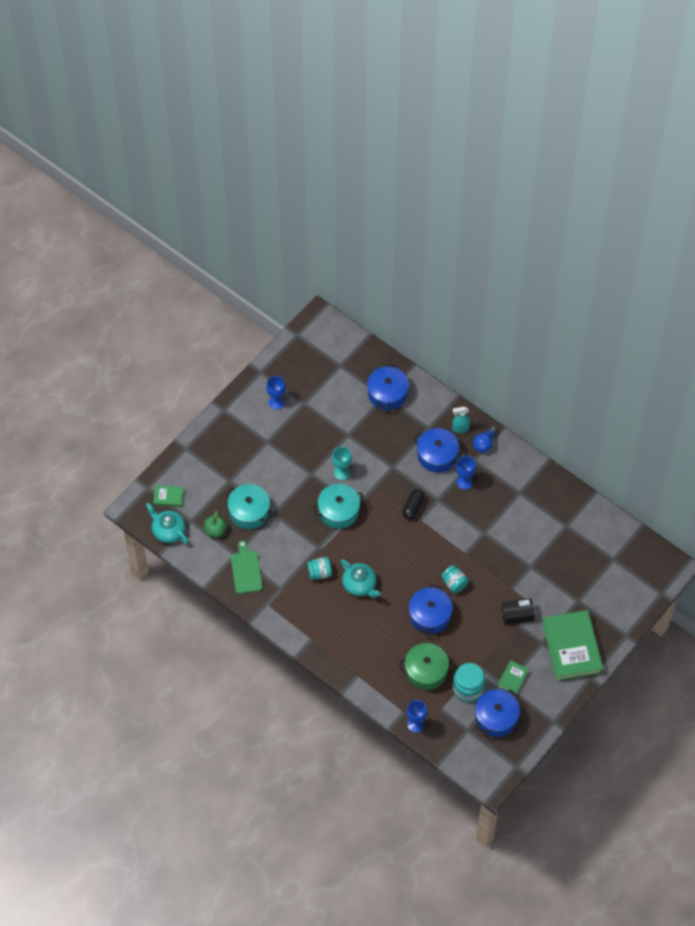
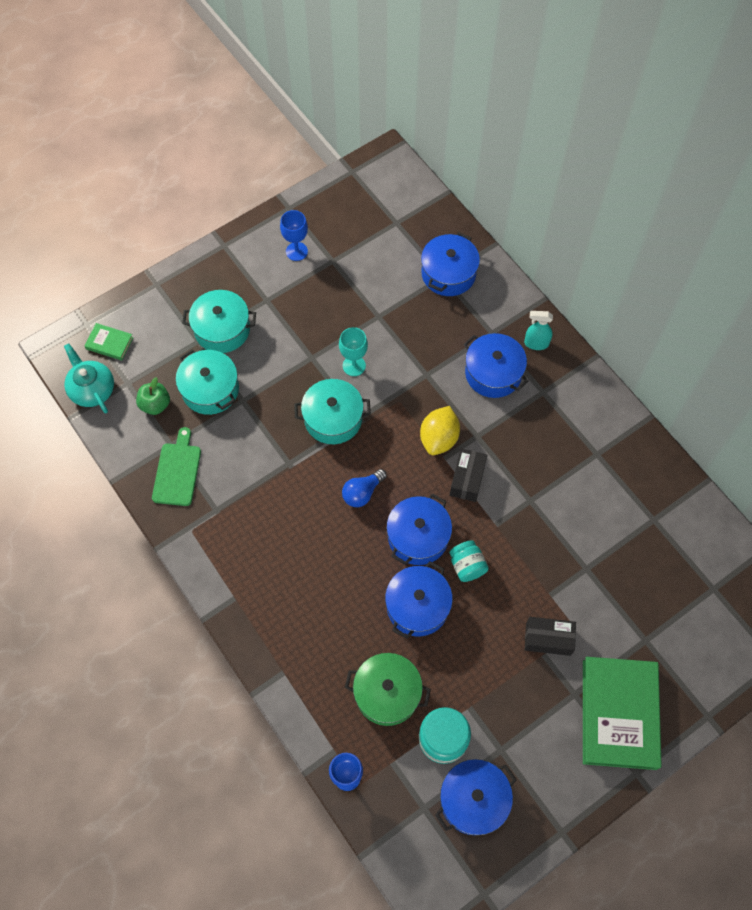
camera: 15 degrees right, 5 degrees up
turquoise jar [307,557,332,580] -> none
turquoise teapot [340,559,381,598] -> none
black capsule [402,489,425,520] -> yellow lemon [420,406,460,455]
blue goblet [456,456,476,489] -> none
blue light bulb [473,426,497,453] -> blue light bulb moved to [342,469,387,507]
green book [497,660,529,694] -> none
none -> turquoise pot [182,290,256,353]
none -> blue pot [386,493,452,565]
none -> black box [450,448,487,502]

